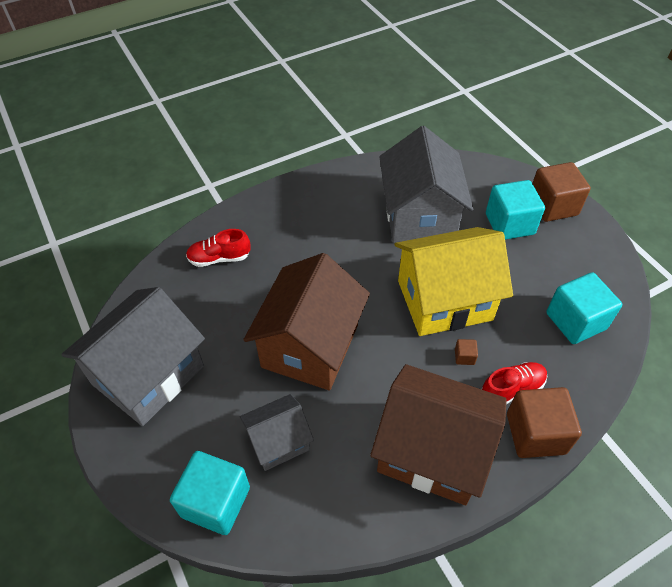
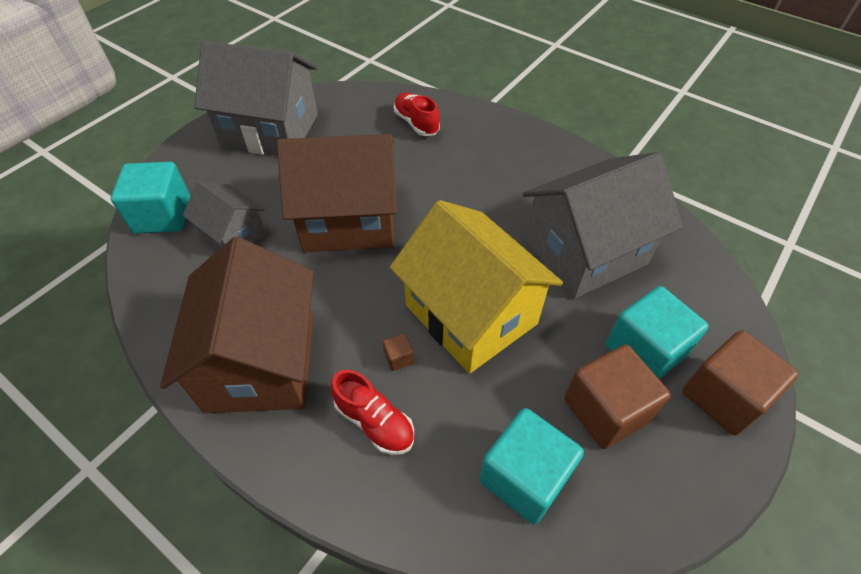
camera: 65 degrees right, 0 degrees up
brown cube [507,387,582,458] -> brown cube moved to [564,344,671,449]

